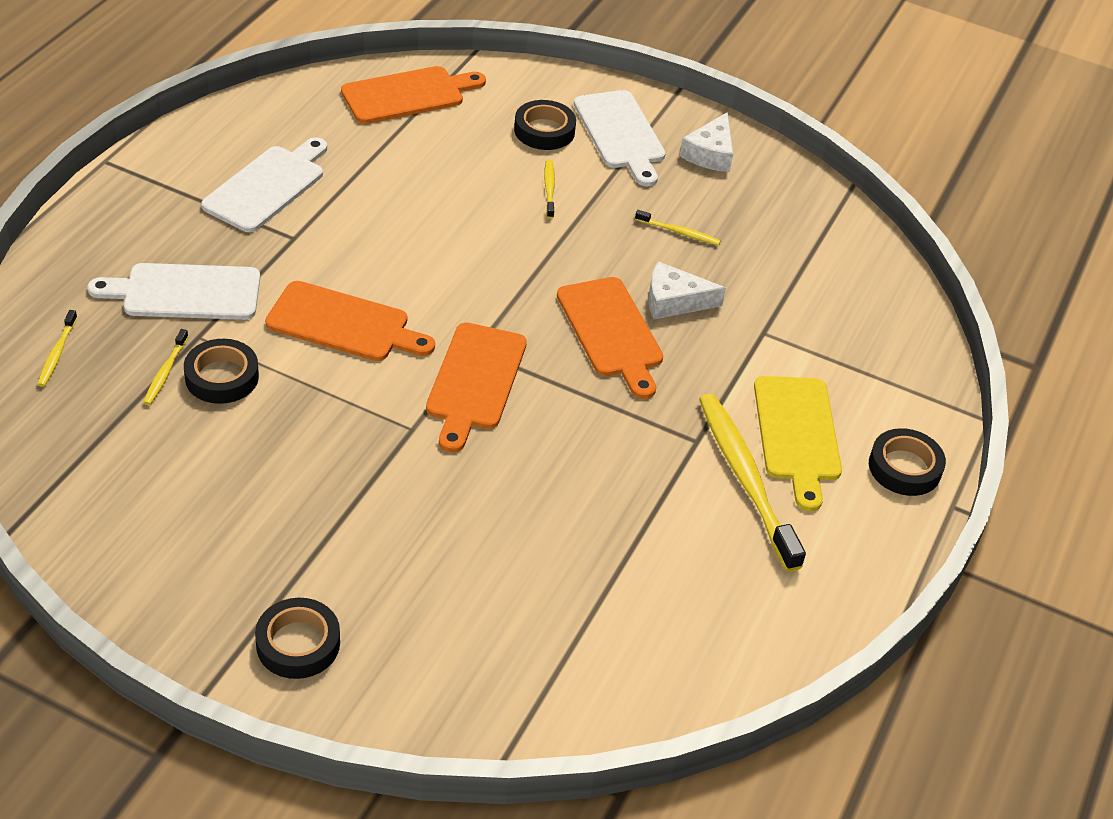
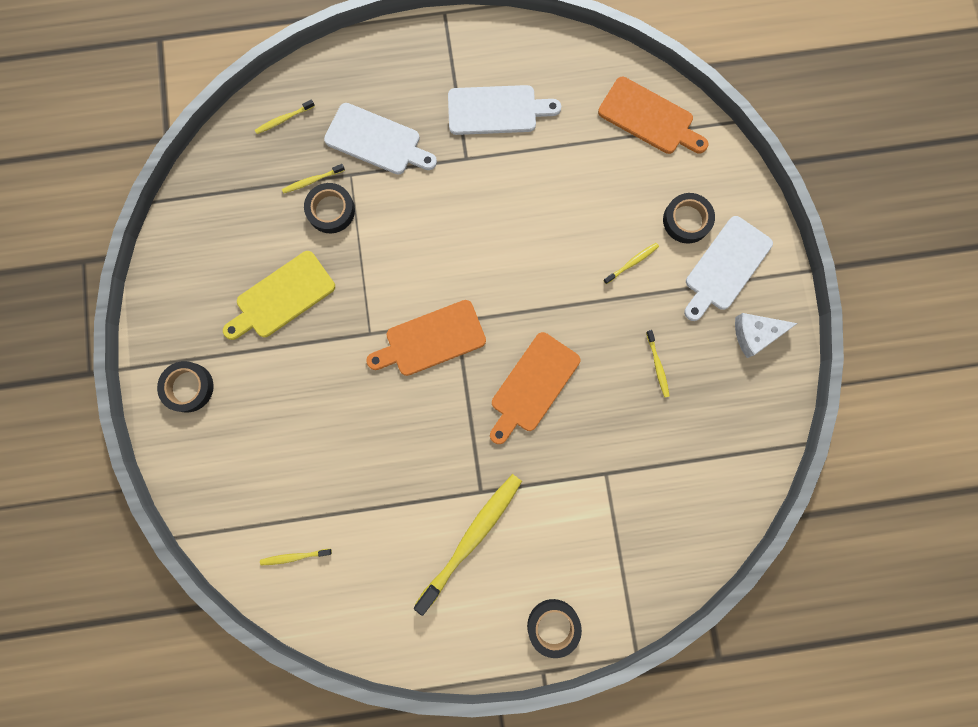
camera: 60 degrees right, 35 degrees up
white cutting board [88,263,260,320] -> white cutting board turned 150 degrees clockwise [324,103,437,175]
orange cutting board [265,281,435,361] -> none
white cheese [648,261,726,319] -> none
yellow cutting board [754,376,842,511] -> yellow cutting board moved to [223,251,335,340]
none -> yellow toothbrush [260,549,332,565]

